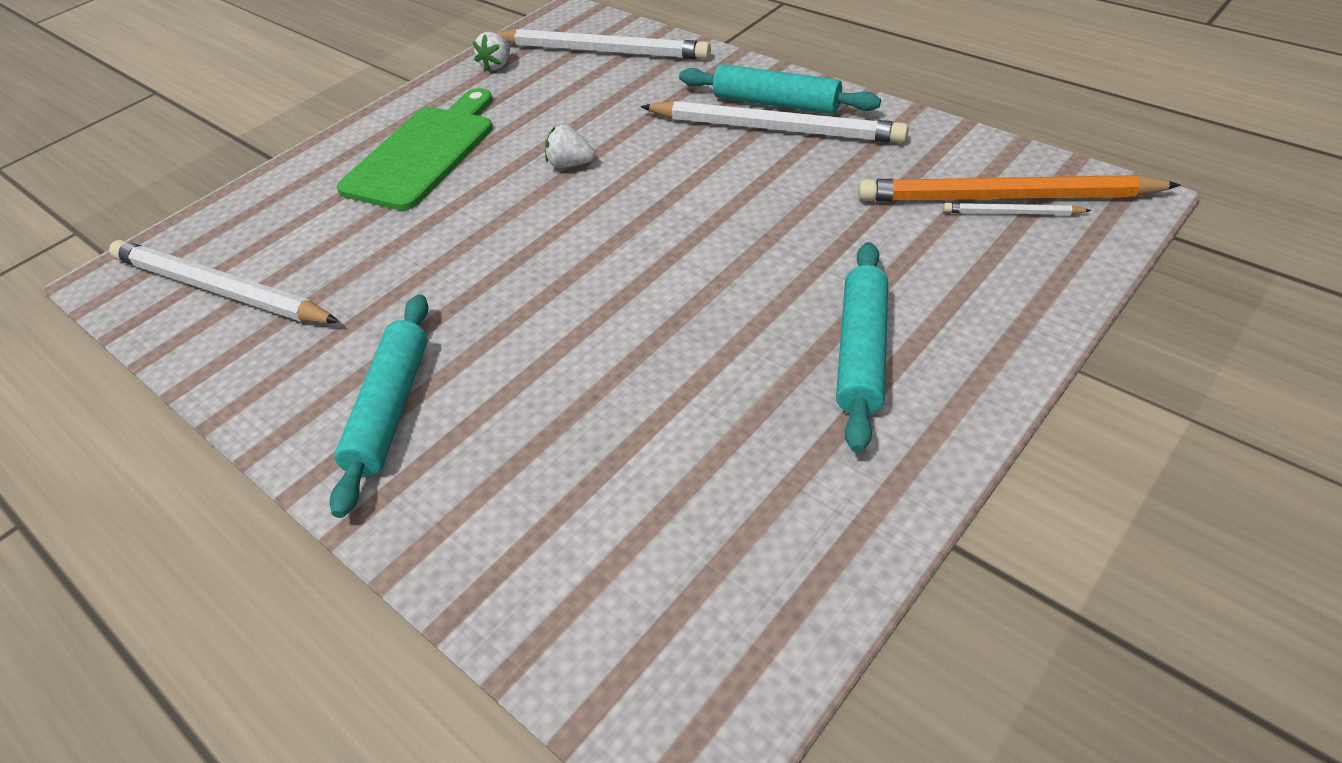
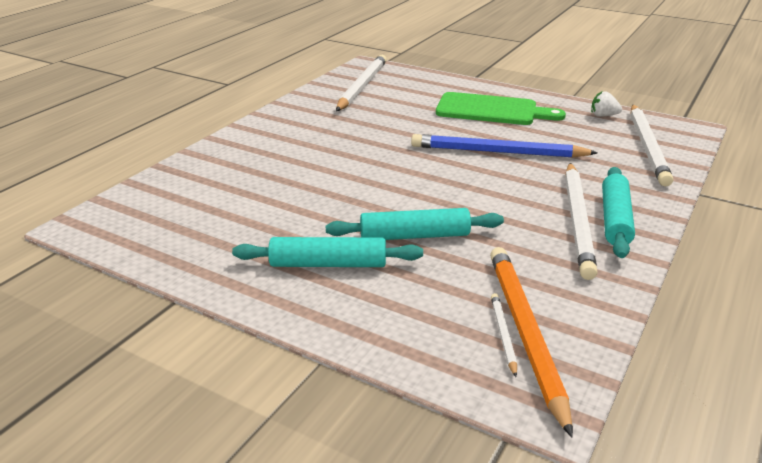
camera: 75 degrees right, 15 degrees down
turquoise rolling pin [329,294,429,518] -> turquoise rolling pin moved to [326,208,504,240]
white strawberry [545,125,595,168] -> blue pencil [411,134,598,158]

